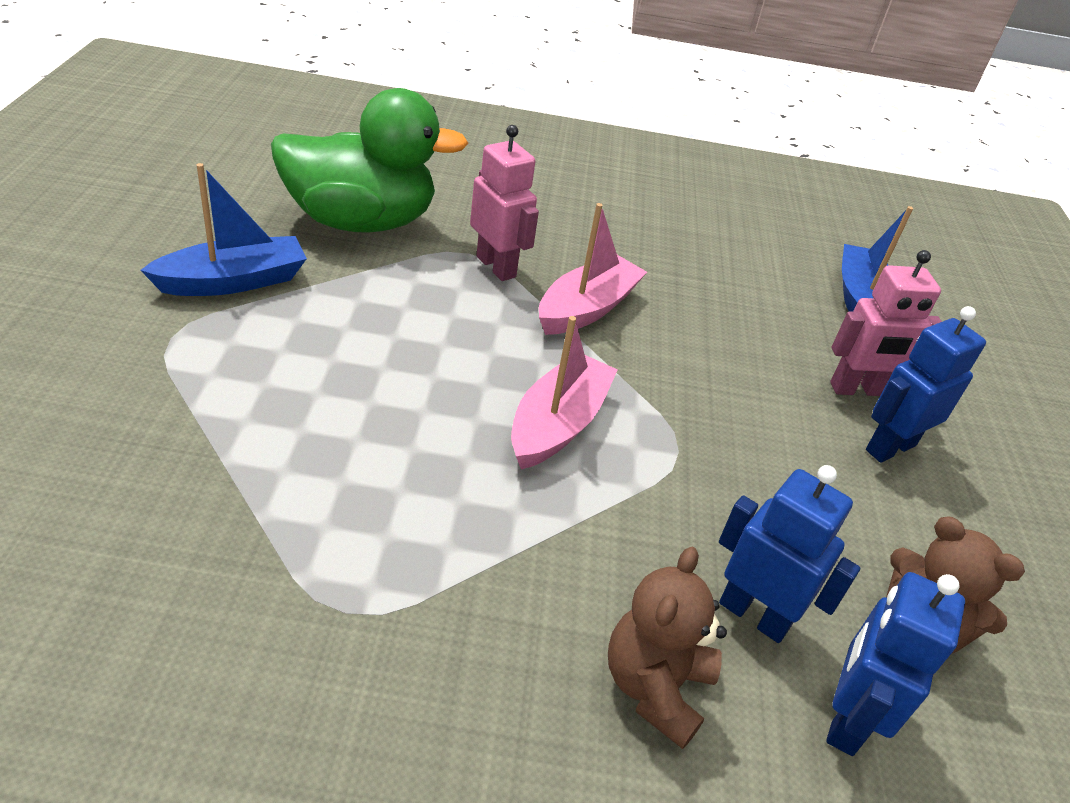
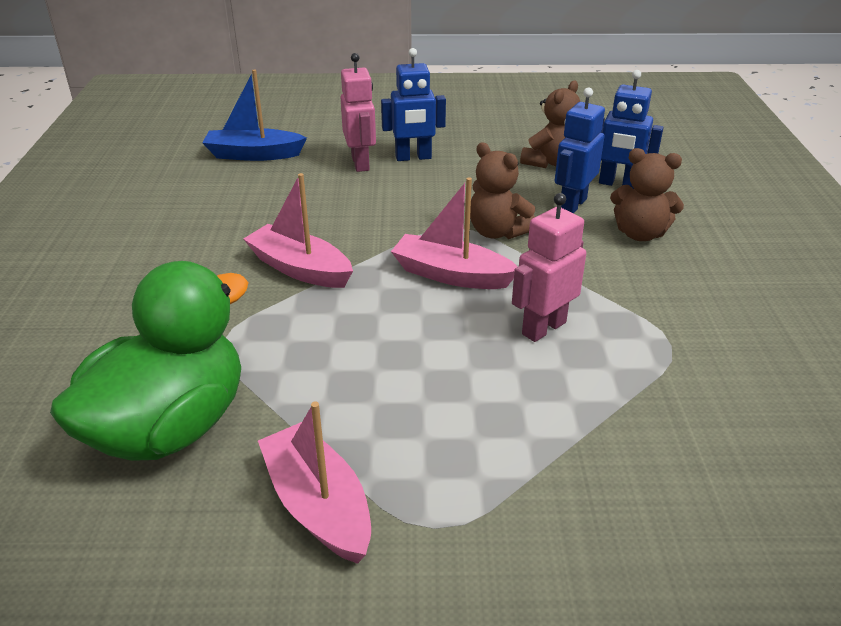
camera: 90 degrees left, 5 degrees down
blue boat [140,163,307,296] -> pink boat [258,401,371,564]
green duck [271,88,468,233] -> green duck turned 45 degrees clockwise [50,261,249,461]
pink robot [470,125,539,281] -> pink robot moved to [512,193,586,342]
blue robot [866,306,986,463] -> blue robot turned 60 degrees counterclockwise [381,48,446,161]
none -> brown teddy bear [470,142,535,239]

